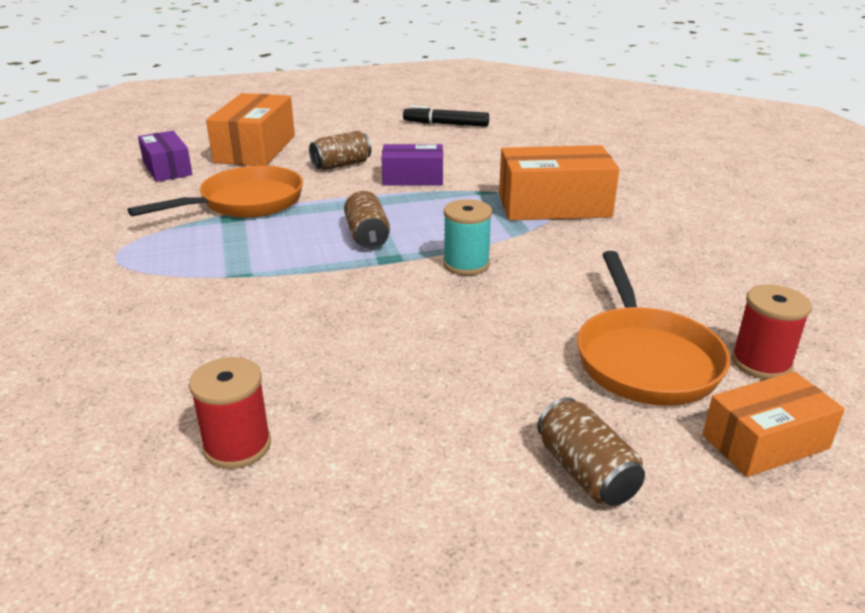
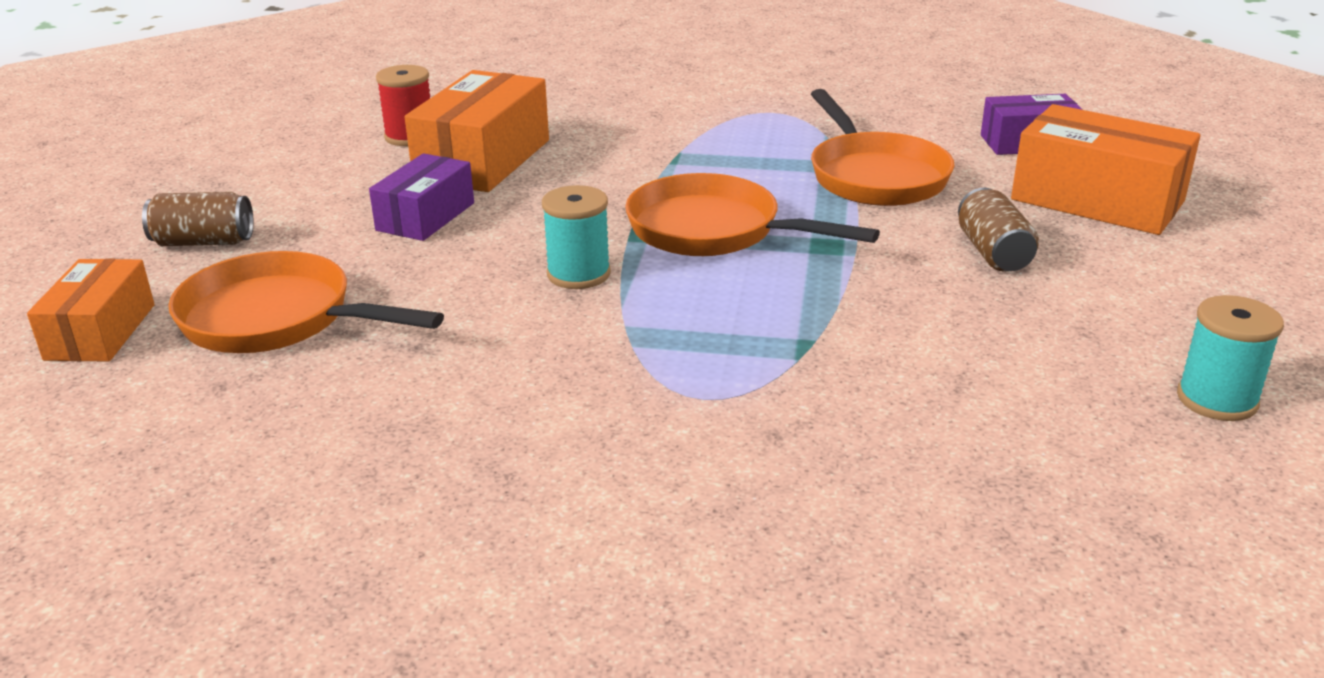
camera: 115 degrees right, 0 degrees up
brown can [344,191,390,249] -> orange pan [625,173,880,256]
purple box [381,144,443,186] -> purple box moved to [369,153,474,241]
black marker [403,105,489,127] -> turquoise spool [1177,295,1284,421]
orange box [499,145,619,221] -> orange box moved to [405,70,549,192]
red spool [731,284,812,379] -> none

